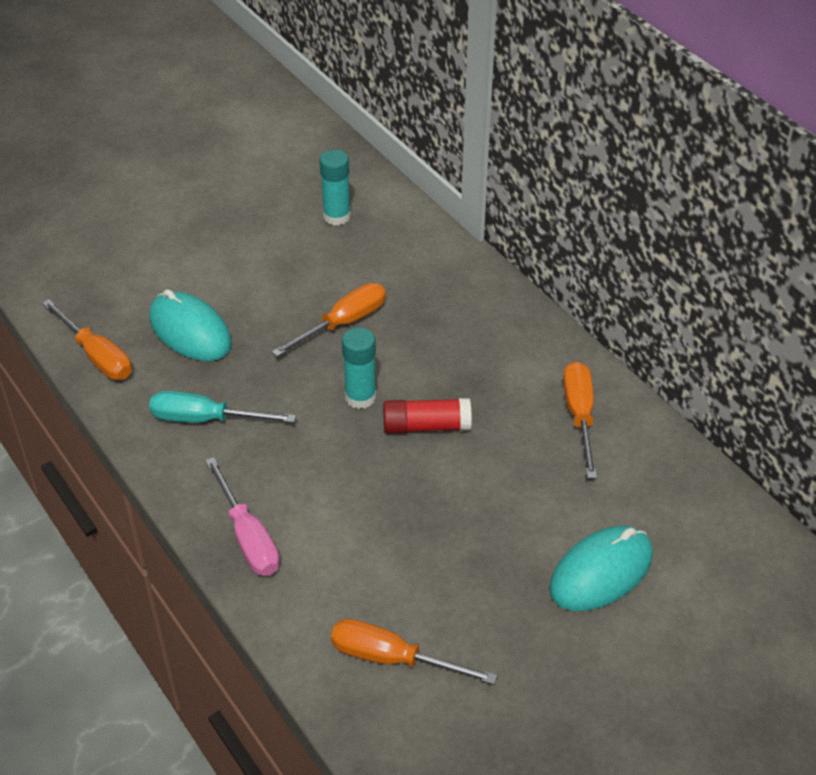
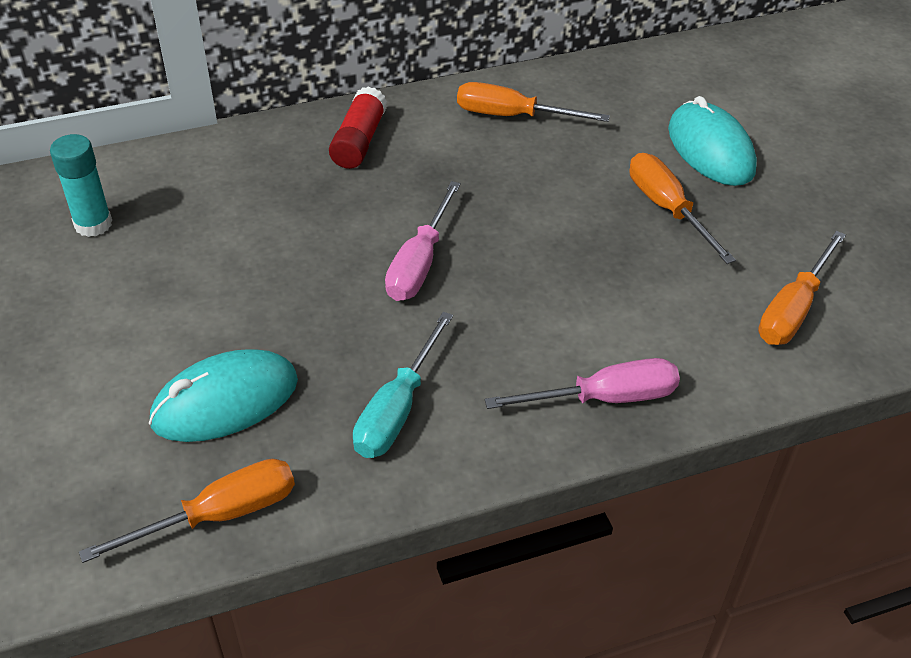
camera: 75 degrees left, 0 degrees up
orange screwdriver [272,283,386,357] -> orange screwdriver moved to [630,153,736,264]
turquoise glue stick [342,327,376,409] -> pink screwdriver [385,181,461,301]
red glue stick [383,398,472,434] -> red glue stick moved to [329,86,387,169]

